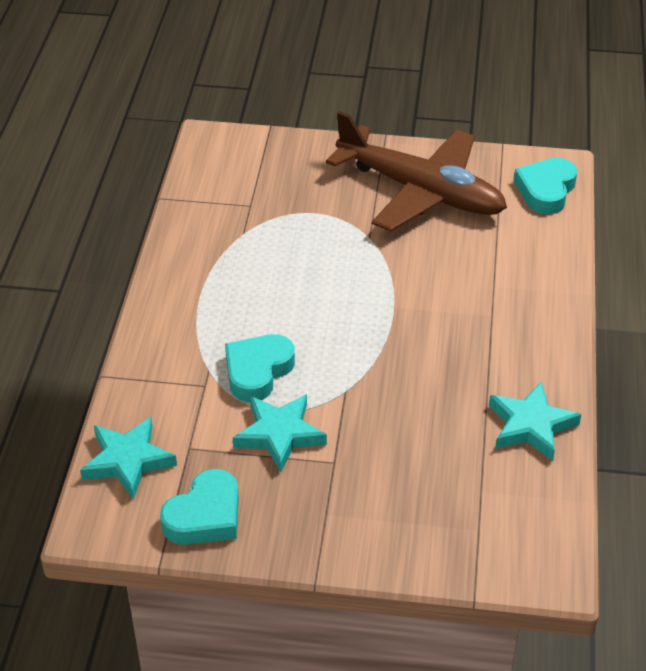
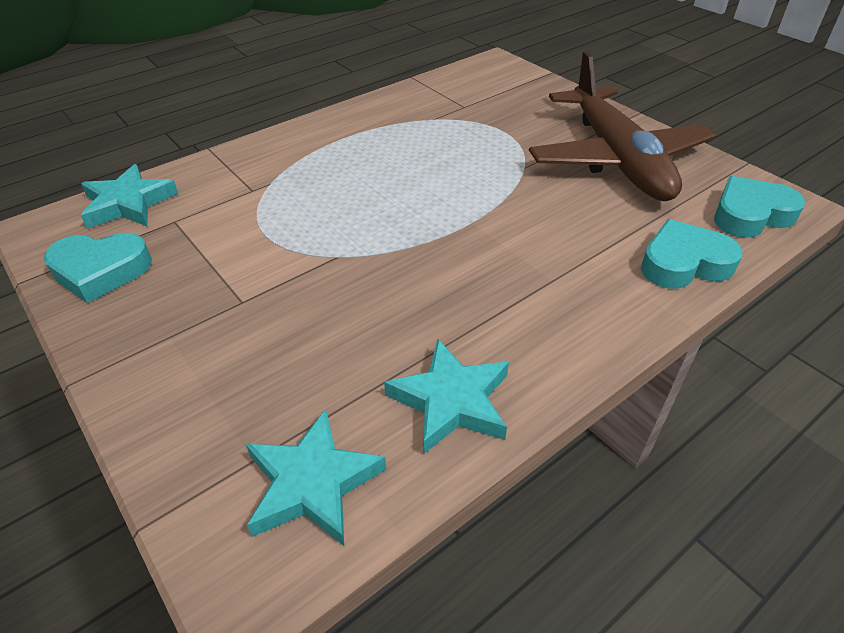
camera: 45 degrees right, 0 degrees up
turquoise heart [225,334,295,402] -> turquoise heart moved to [641,219,742,289]
turquoise star [233,394,327,472] -> turquoise star moved to [246,409,386,546]

